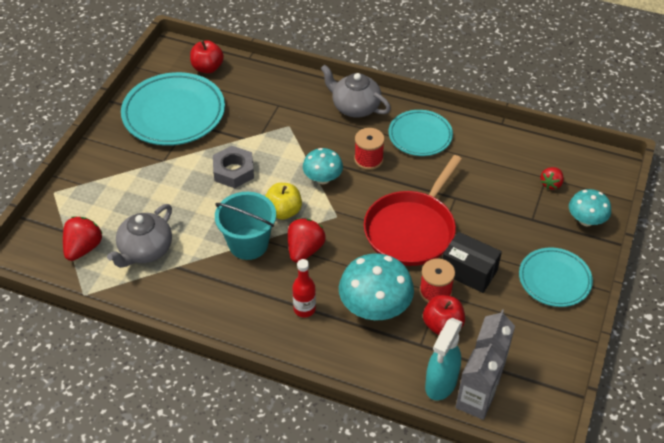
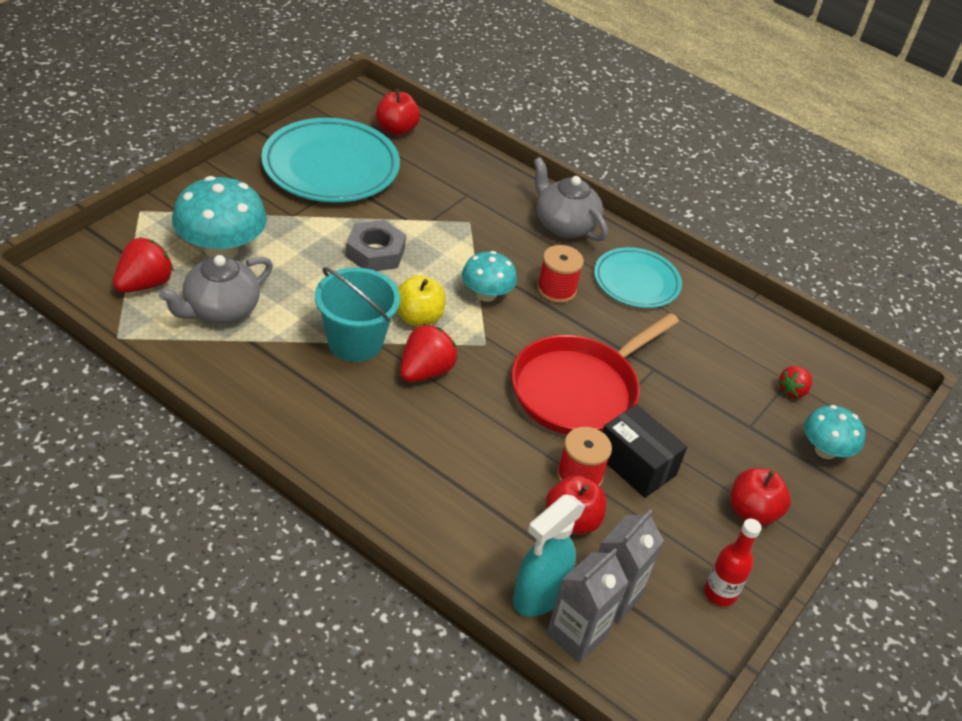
camera: 10 degrees right, 5 degrees down
red bottle [292,259,316,318] -> red bottle moved to [704,519,761,606]
turquoise mushroom [339,253,414,320] -> turquoise mushroom moved to [172,176,267,258]
turquoise plate [519,247,593,307] -> red apple [730,468,791,526]

